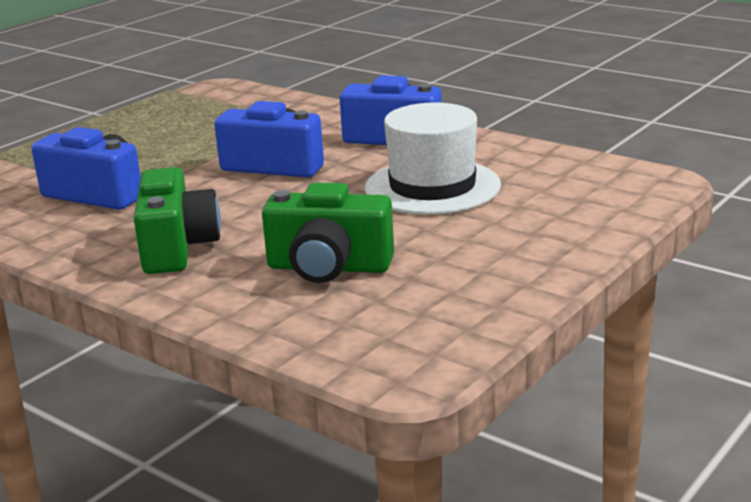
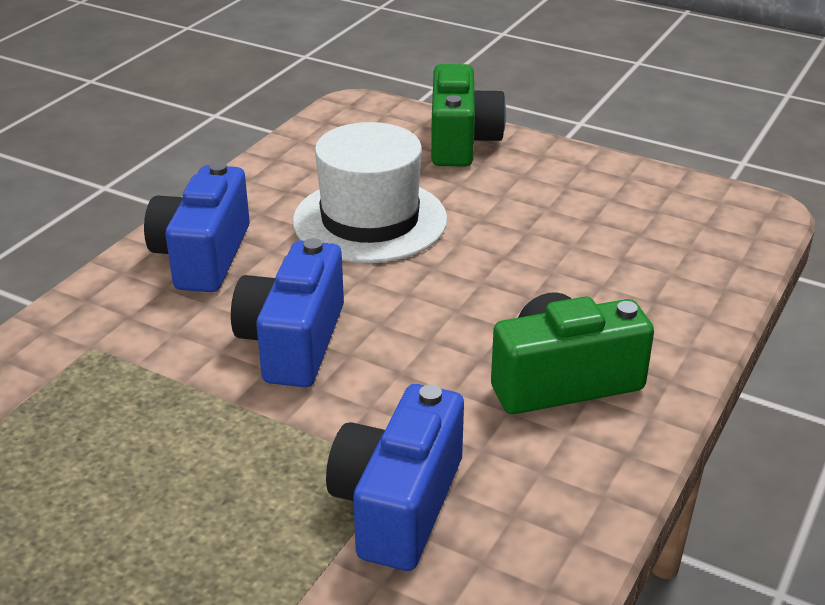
camera: 100 degrees left, 10 degrees up
green camera [262,183,394,283] -> green camera moved to [431,64,506,167]

